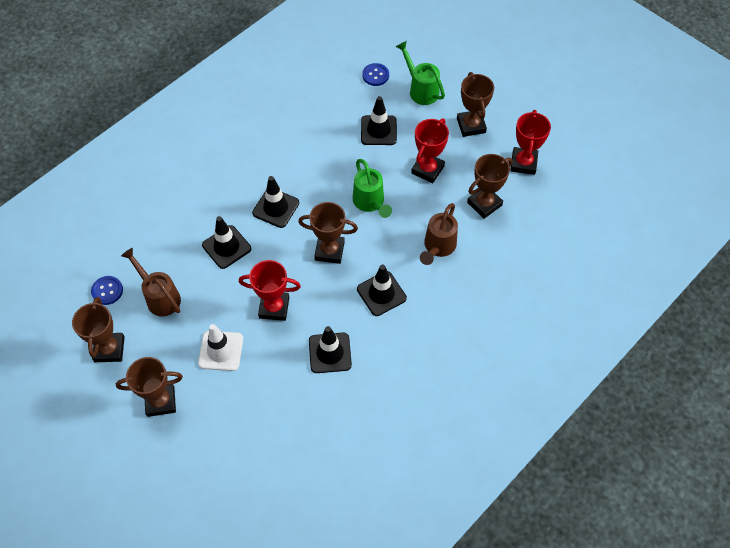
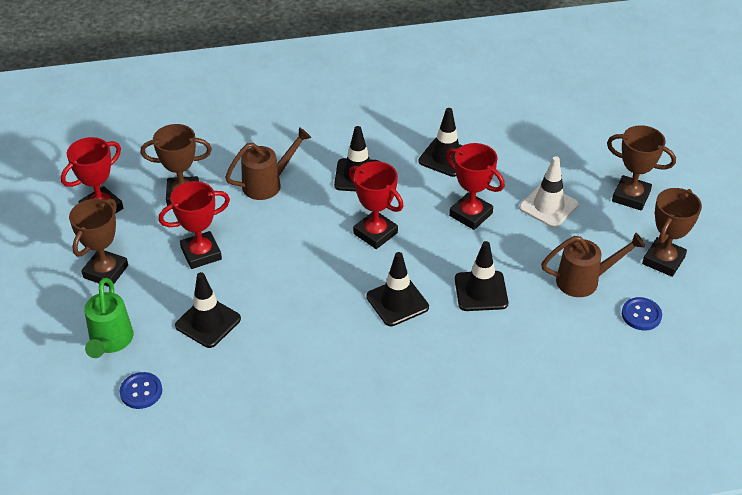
camera: 145 degrees left, 15 degrees down
brown watering can [121,248,181,316] -> brown watering can turned 90 degrees counterclockwise [541,232,645,297]
brown trophy [298,202,358,264] -> red trophy [349,161,404,249]
green watering can [353,159,392,218] -> none

